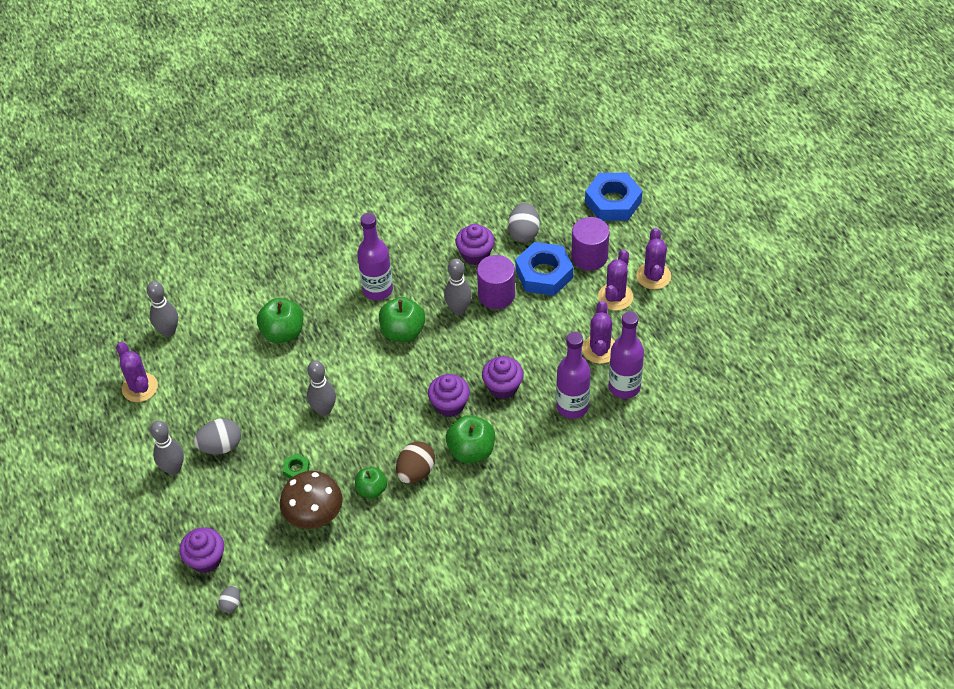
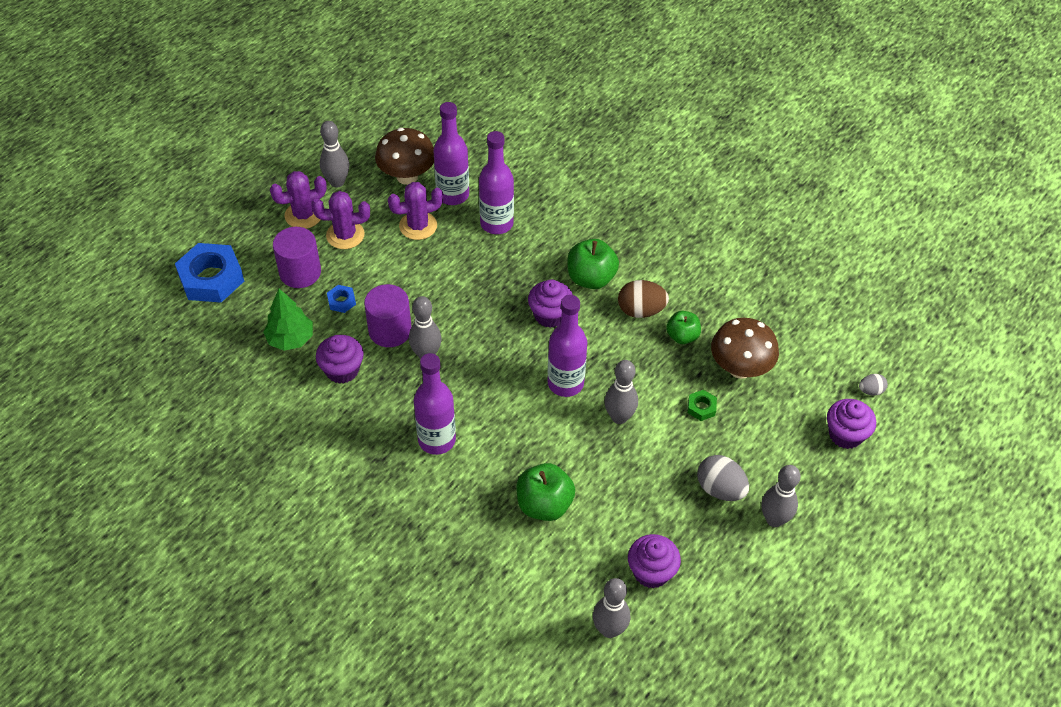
camera: 120 degrees left, 0 degrees up
purple cactus [116,342,158,402] -> none
green apple [379,297,425,342] -> none
purple cupcake [482,356,524,399] -> purple cupcake moved to [628,534,681,589]
grey egg [508,203,540,242] -> green tree [263,289,313,351]
blue nut [515,242,573,296] -> blue nut [327,285,356,313], size x0.45
none -> grey bowling pin [320,121,349,187]
none -> brown mushroom [375,128,434,185]
none -> purple bottle [548,295,587,397]

